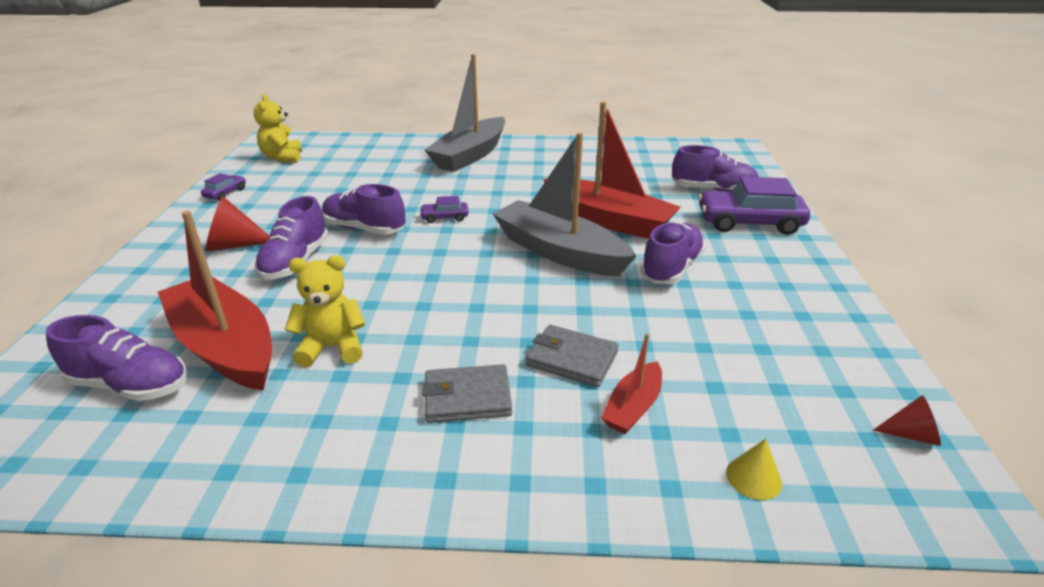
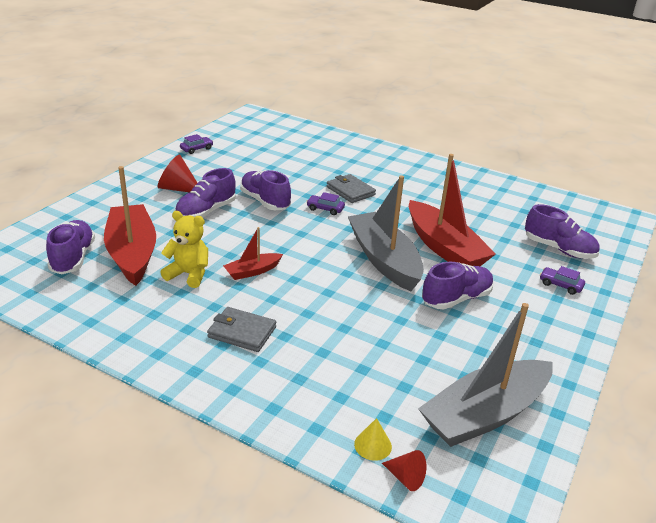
camera: 25 degrees right, 0 degrees up
purple shoe [46,315,187,401] -> purple shoe turned 135 degrees counterclockwise [46,220,95,274]
yellow teddy bear [254,94,302,162] -> none
grey boat [425,54,505,172] -> grey boat moved to [418,303,553,447]
grey wallet [526,325,619,387] -> grey wallet moved to [327,174,376,203]
red boat [601,333,662,434] -> red boat moved to [223,227,283,280]
purple car [698,177,810,235] -> purple car [540,266,585,295], size x0.47
red cone [873,395,941,446] -> red cone moved to [382,450,426,491]

